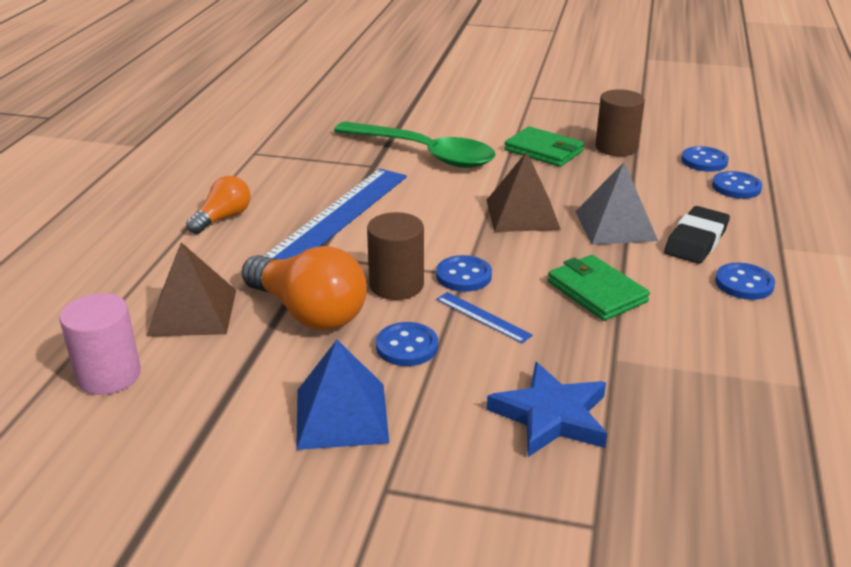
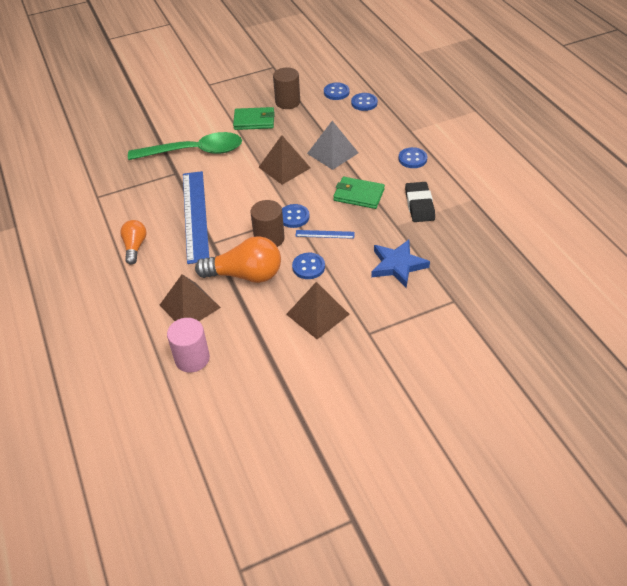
camera: 35 degrees left, 15 degrees up
blue pyramid [296,340,389,450] -> brown pyramid [286,282,350,339]
black eraser [664,206,730,264] -> black eraser moved to [405,182,435,222]

